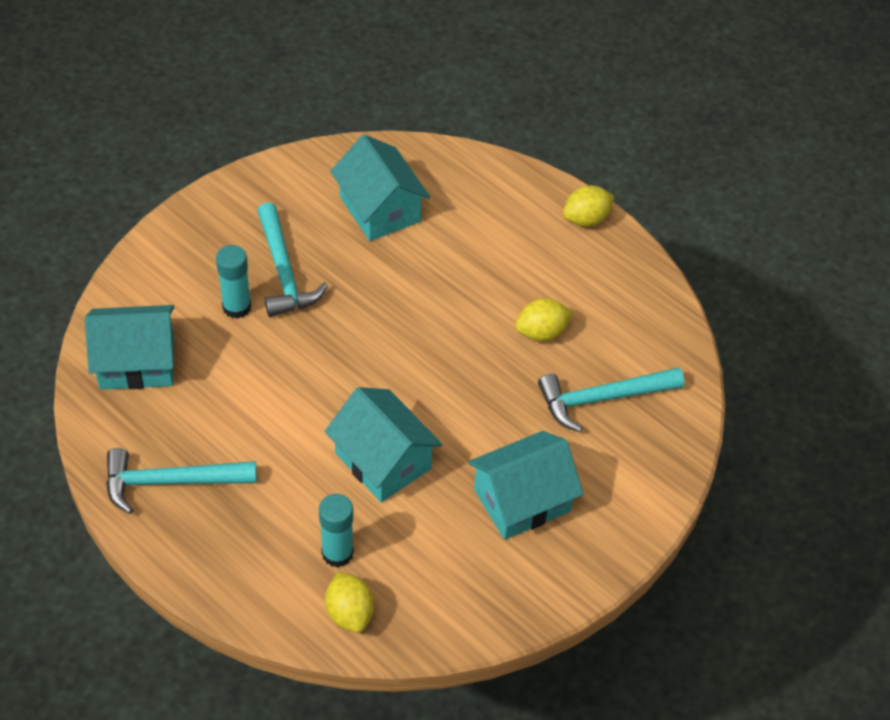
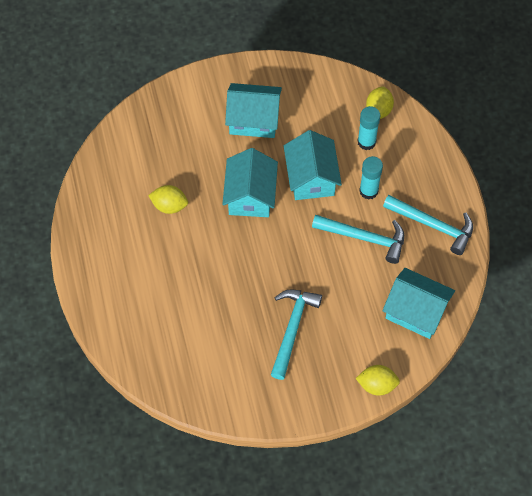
camera: 145 degrees left, 10 degrees up
turquoise glue stick [216,245,251,319] -> turquoise glue stick moved to [359,156,383,199]
turquoise house [330,135,430,241] -> turquoise house moved to [222,148,278,217]
turquoise hammer [538,367,684,432] -> turquoise hammer moved to [312,215,404,264]
yellow lemon [563,186,615,227] -> yellow lemon moved to [356,365,400,396]

